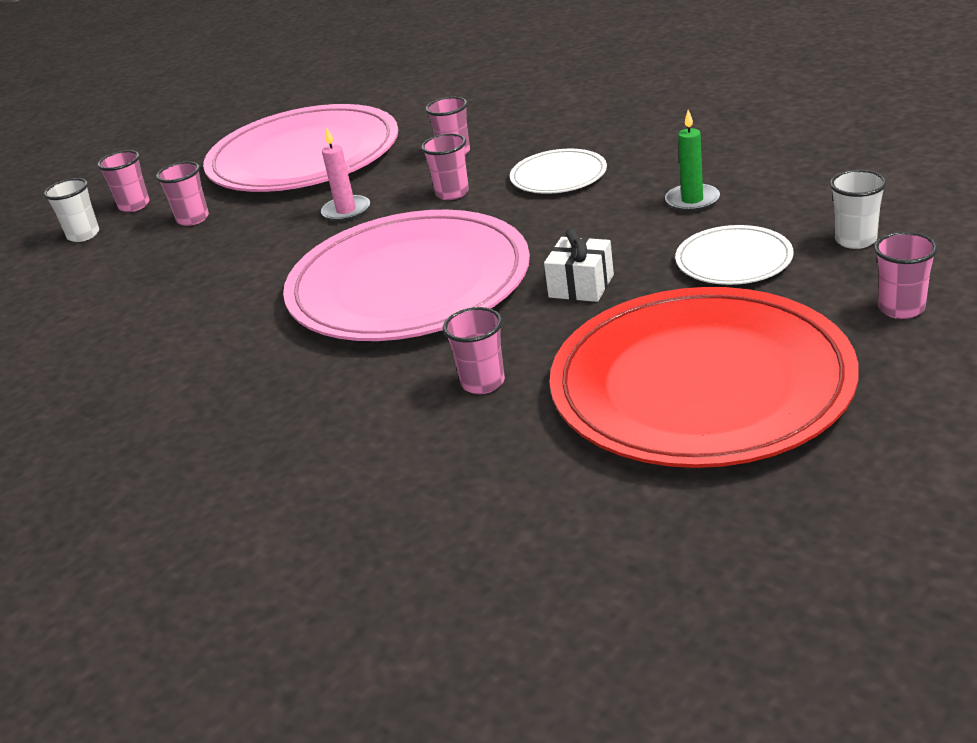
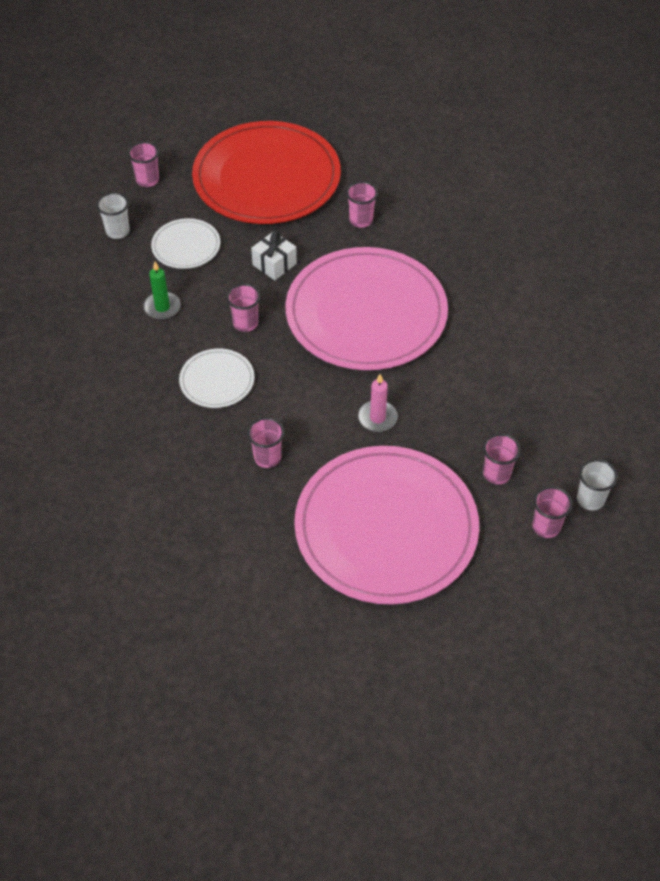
camera: 165 degrees left, 20 degrees up
pink cup [421,134,469,200] -> pink cup moved to [226,284,261,332]

